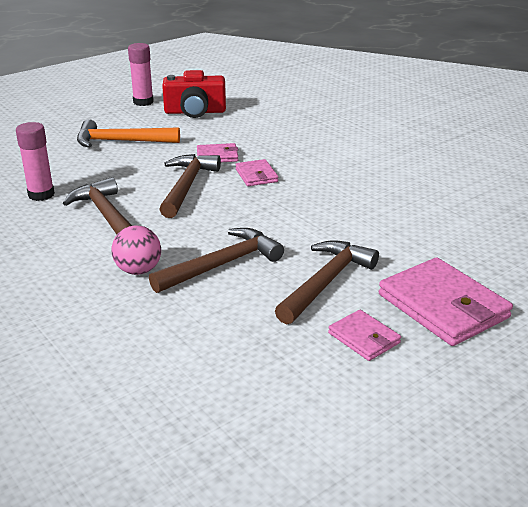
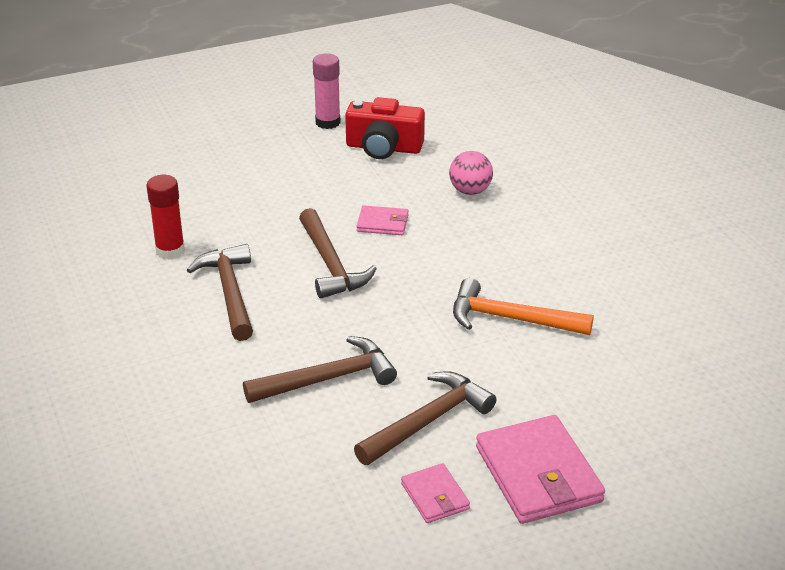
camera: 15 degrees right, 5 degrees up
pink glue stick [16,122,55,201] -> red glue stick [146,175,185,260]
orange hammer [77,119,180,148] -> orange hammer moved to [453,278,594,335]
pink ball [111,226,161,275] -> pink ball moved to [449,151,493,195]
brown hammer [159,154,221,218] -> brown hammer turned 135 degrees clockwise [299,208,377,298]
pink wallet [235,159,278,186] -> none

